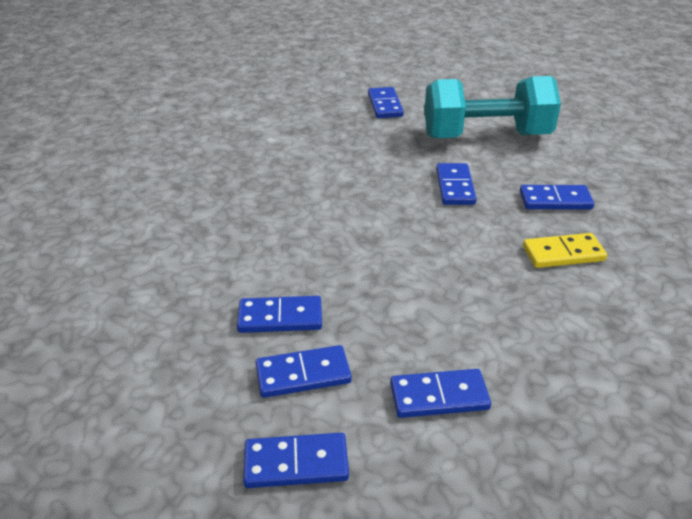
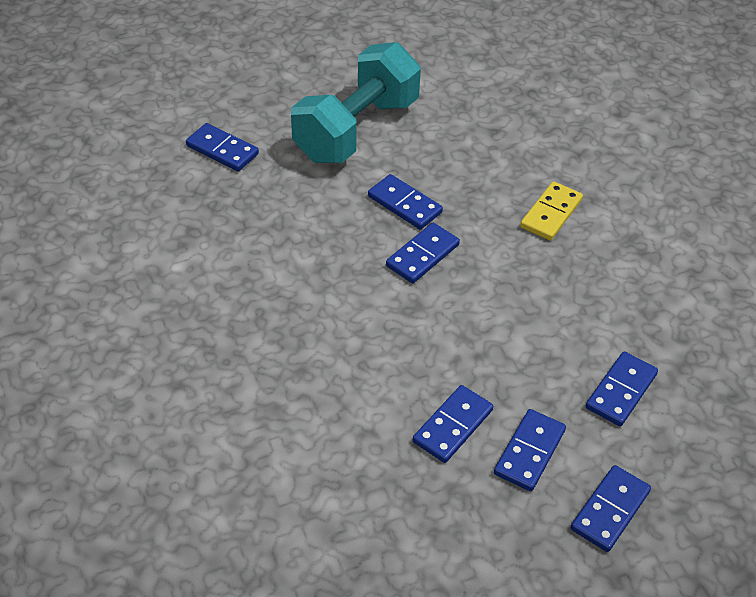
camera: 50 degrees left, 10 degrees up
blue domino [520,185,594,209] -> blue domino moved to [386,223,460,283]

